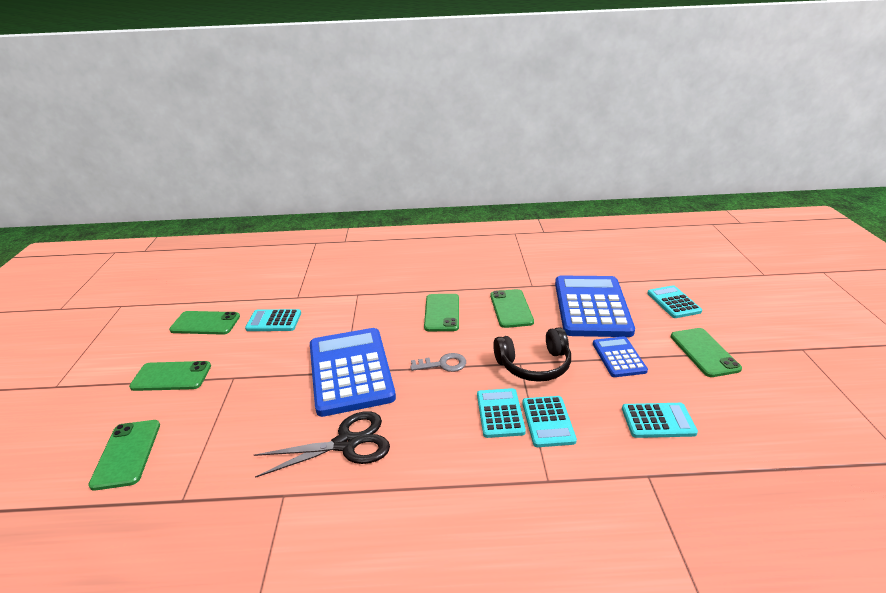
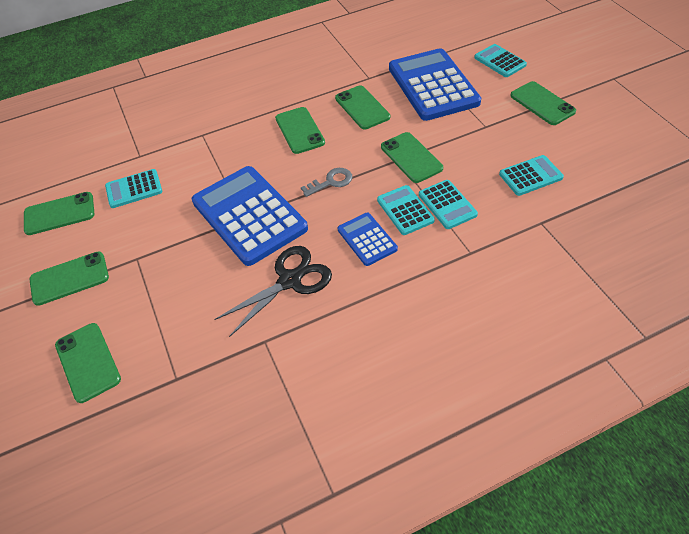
camera: 20 degrees left, 20 degrees up
black headphones [493,327,571,382] -> green phone [381,132,443,183]
blue calculator [593,336,648,377] -> blue calculator moved to [338,213,398,266]

